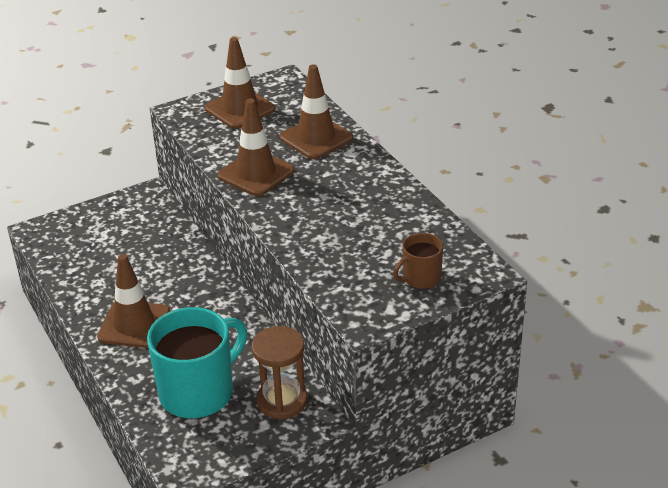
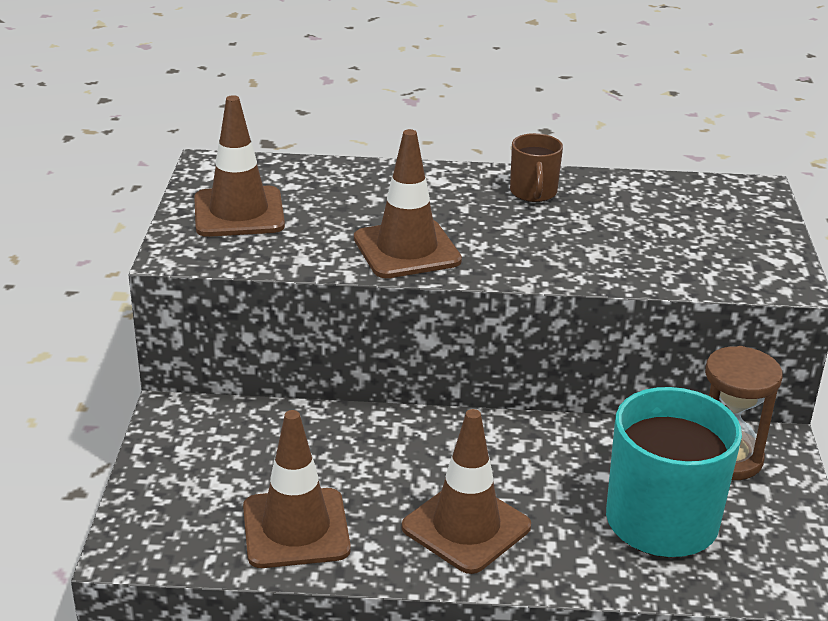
camera: 60 degrees left, 5 degrees down
brown traffic cone [279,64,353,159] -> brown traffic cone moved to [243,410,351,568]
brown mug [393,233,443,289] -> brown mug moved to [510,133,563,202]

